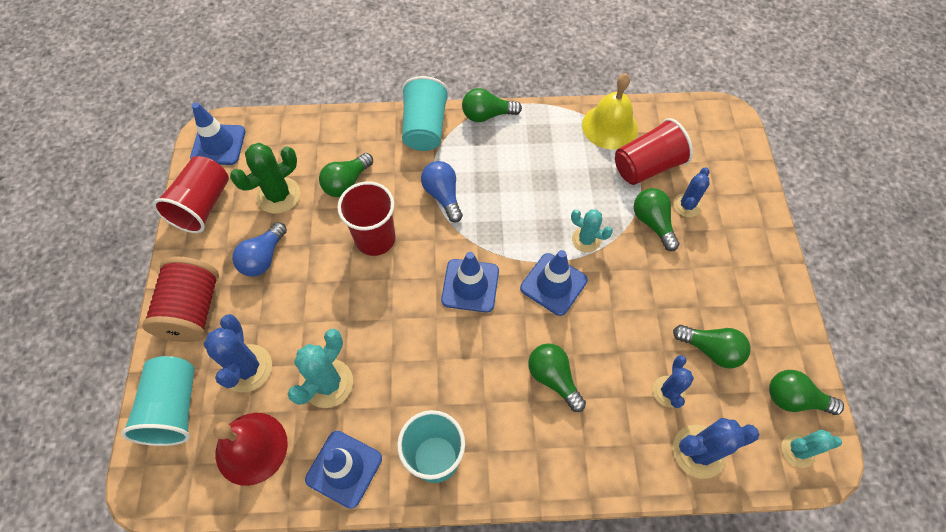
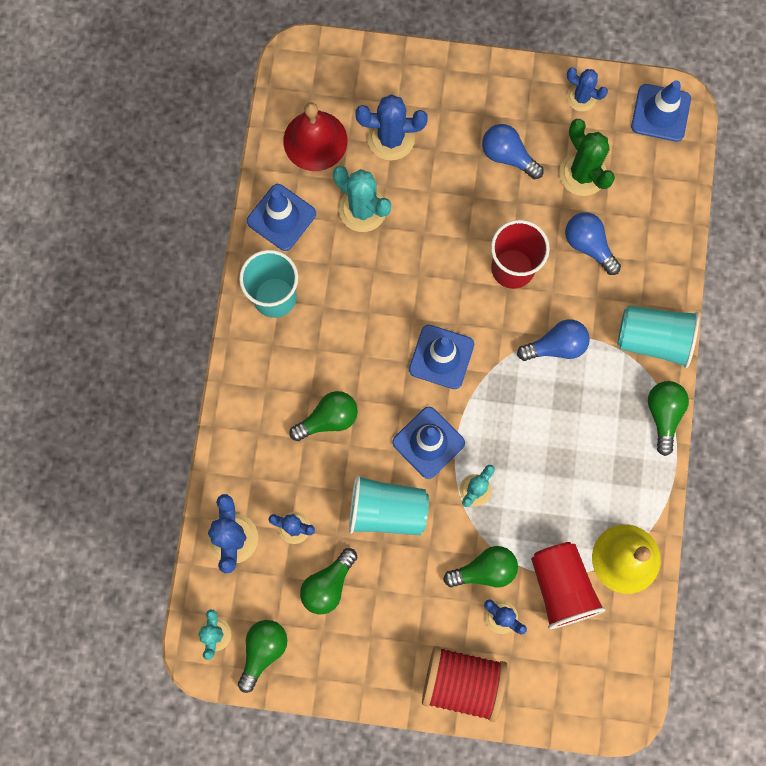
camera: 100 degrees right, 15 degrees up
turquoise cup [121,356,195,446] -> turquoise cup moved to [349,475,429,535]
red spool [142,256,219,342] -> red spool moved to [422,646,508,722]
red cup [153,156,229,233] -> blue cactus [567,67,608,111]
green light bulb [319,153,373,197] -> blue light bulb [565,212,621,275]

